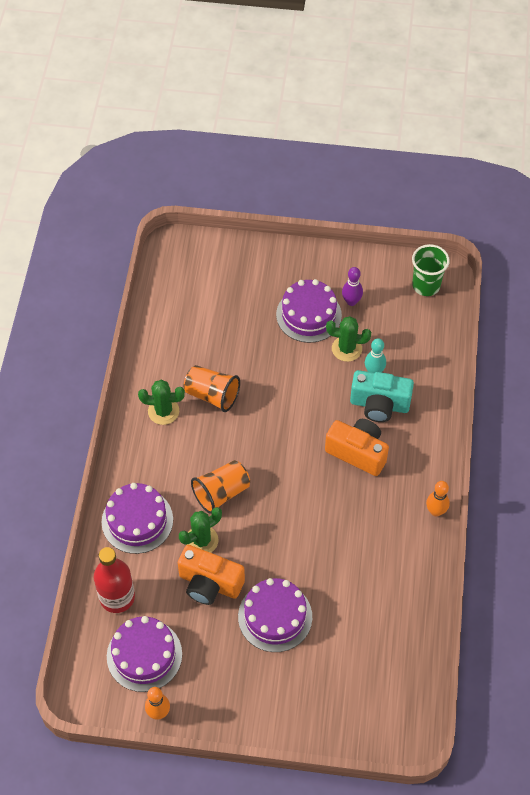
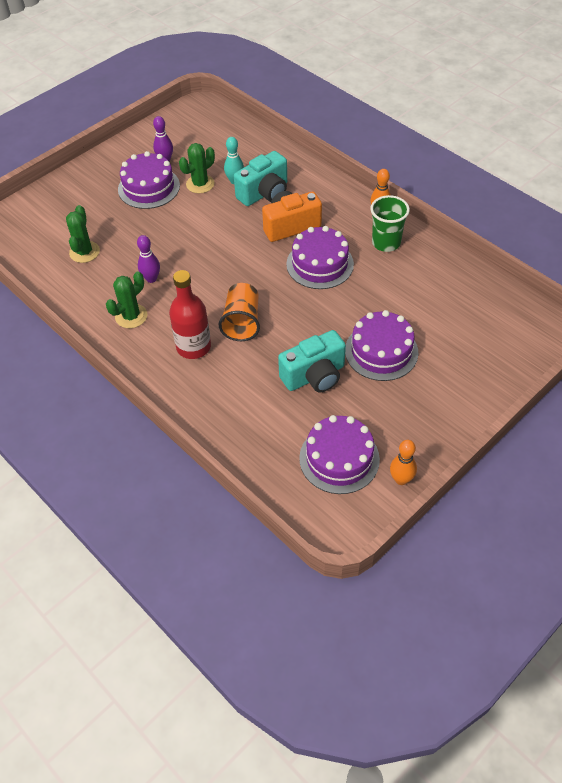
camera: 50 degrees left, 5 degrees down
red bottle [94,547,135,613] -> red bottle moved to [169,270,211,359]
purple cake [101,483,173,554] -> purple cake moved to [286,226,354,289]
orange camera [178,545,245,605] -> turquoise camera [278,330,346,392]
green cactus [179,507,222,553] -> green cactus moved to [66,205,100,263]
orange cup [184,365,240,412] -> purple bowling pin [137,235,160,283]
green cup [412,244,450,296] -> green cup moved to [370,195,410,252]

